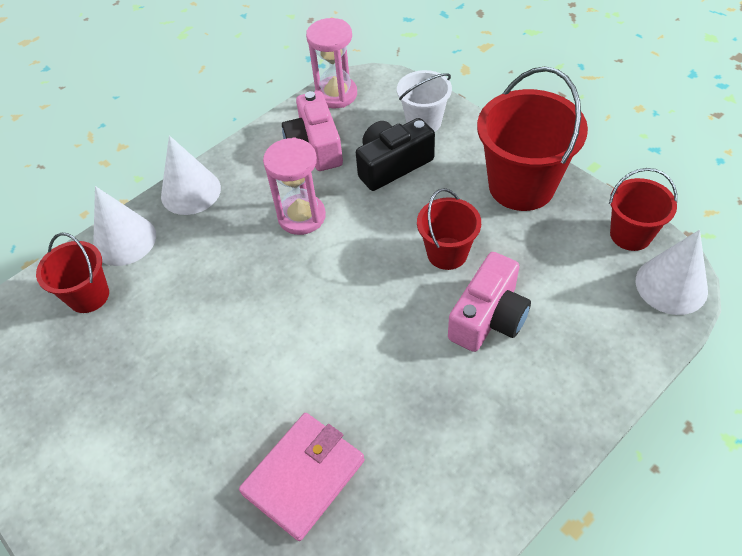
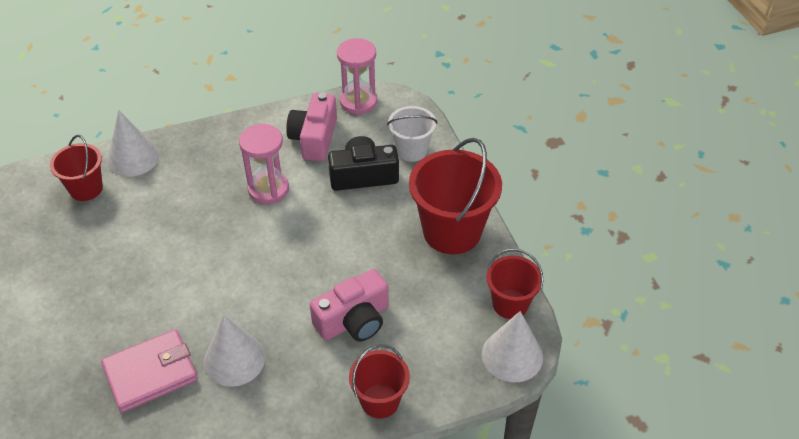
camera: 20 degrees right, 5 degrees down
white cone [161,135,221,215] -> white cone moved to [204,315,266,387]
red bucket [417,188,481,270] -> red bucket moved to [349,344,410,419]

